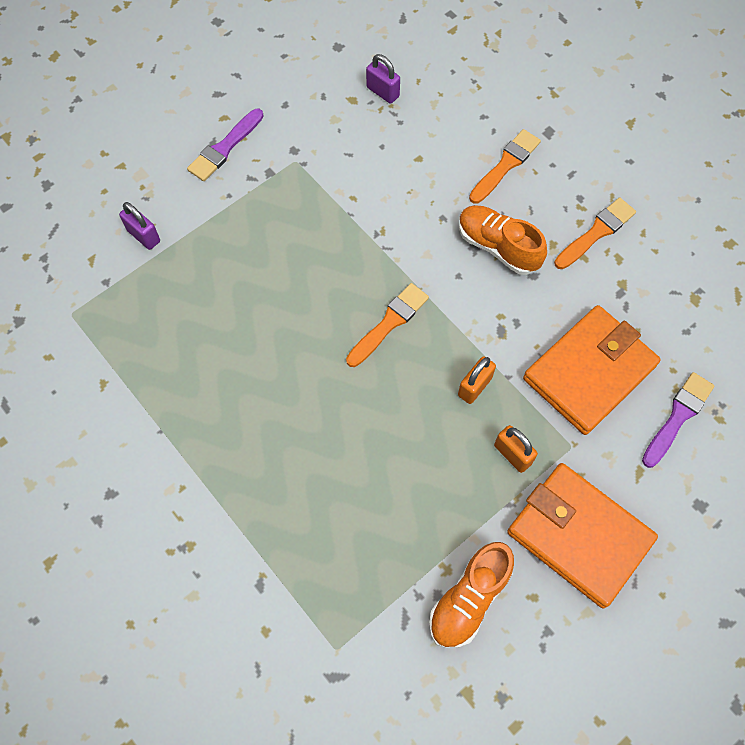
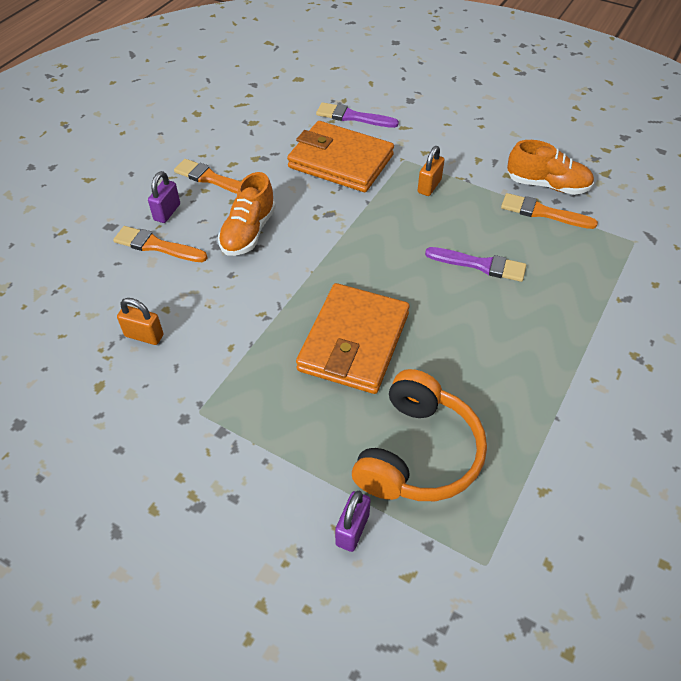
camera: 110 degrees left, 15 degrees down
purple brush [187,109,264,181] -> purple brush moved to [425,247,526,282]
orange brush [346,283,429,367] -> orange brush moved to [501,193,598,229]
purple padlock [366,54,400,104] -> purple padlock moved to [148,171,180,223]
orange padlock [458,356,496,404] -> orange padlock moved to [117,298,164,345]
orange wallet [507,463,658,609] -> orange wallet moved to [296,283,410,394]
none -> orange headphones [352,369,487,501]

